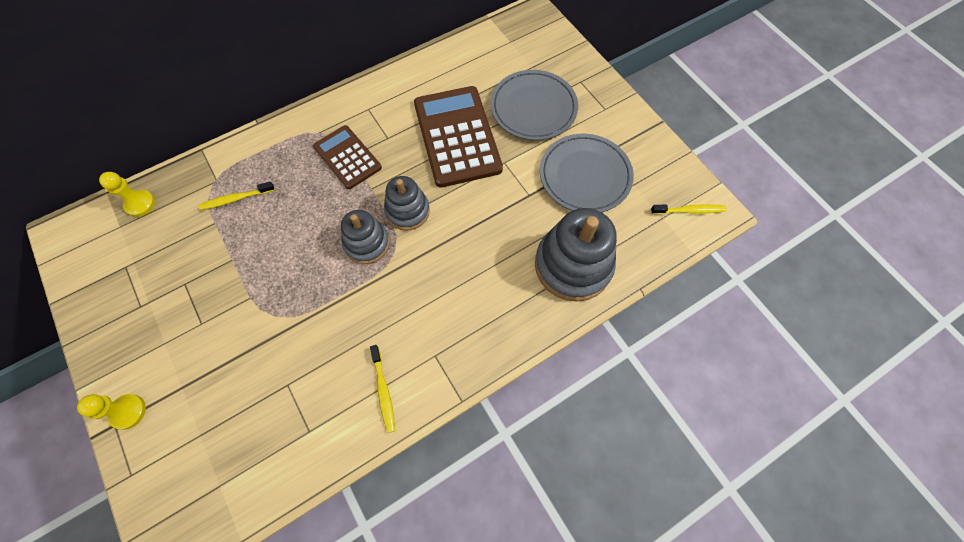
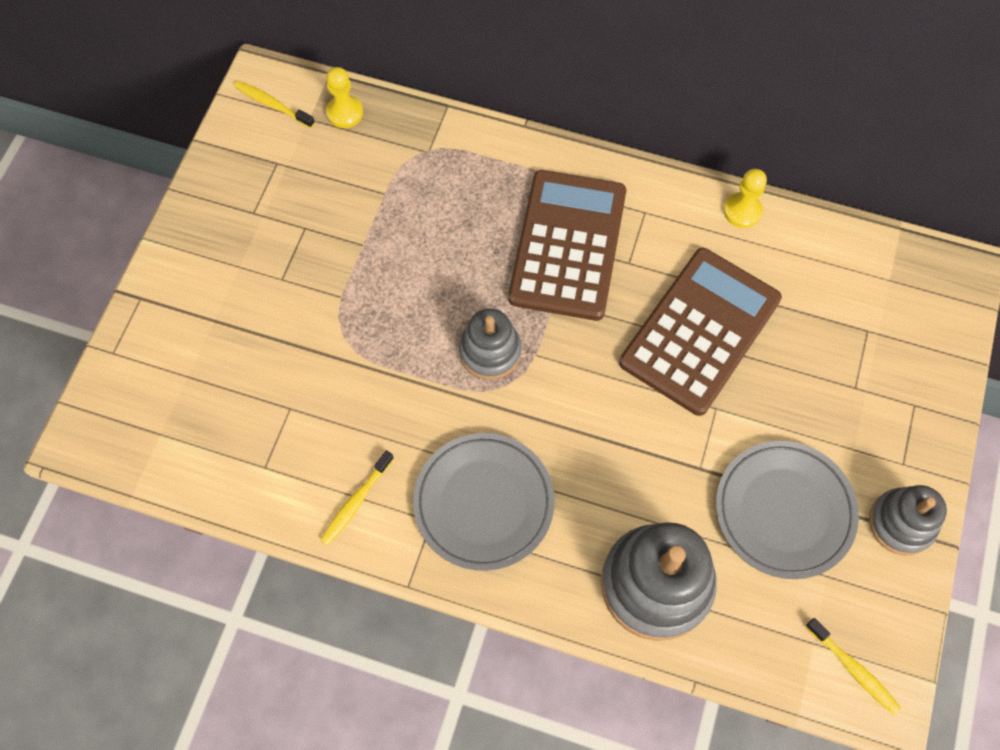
camera: 50 degrees right, 0 degrees up
yellow pawn [77,394,146,430] -> yellow pawn moved to [724,169,767,228]
yellow toothbrush [199,181,275,210] -> yellow toothbrush moved to [234,81,315,128]
brown calculator [313,125,382,189] -> brown calculator [508,170,626,321], size x1.67
grey stacking toy [384,176,430,231] -> grey stacking toy moved to [869,485,947,555]
grey plate [491,70,578,140] -> grey plate moved to [413,433,555,571]

